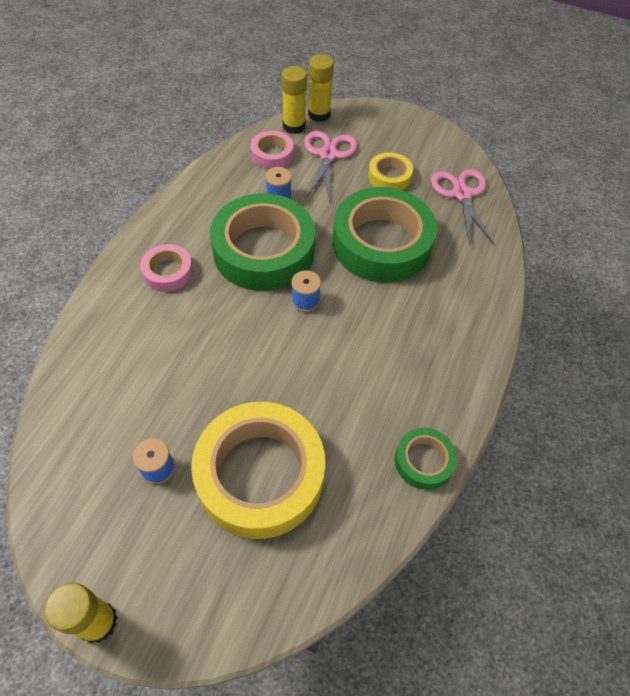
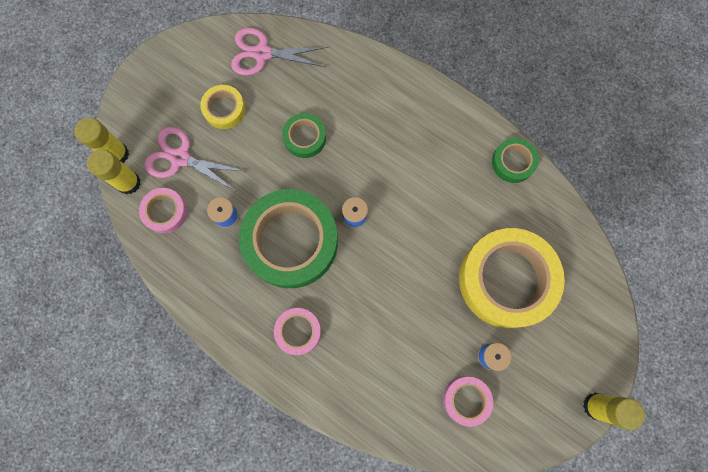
camera: 75 degrees left, 20 degrees up
green tape [332,187,437,283] -> green tape [282,113,326,158], size x0.47
none -> pink tape [443,376,493,427]

